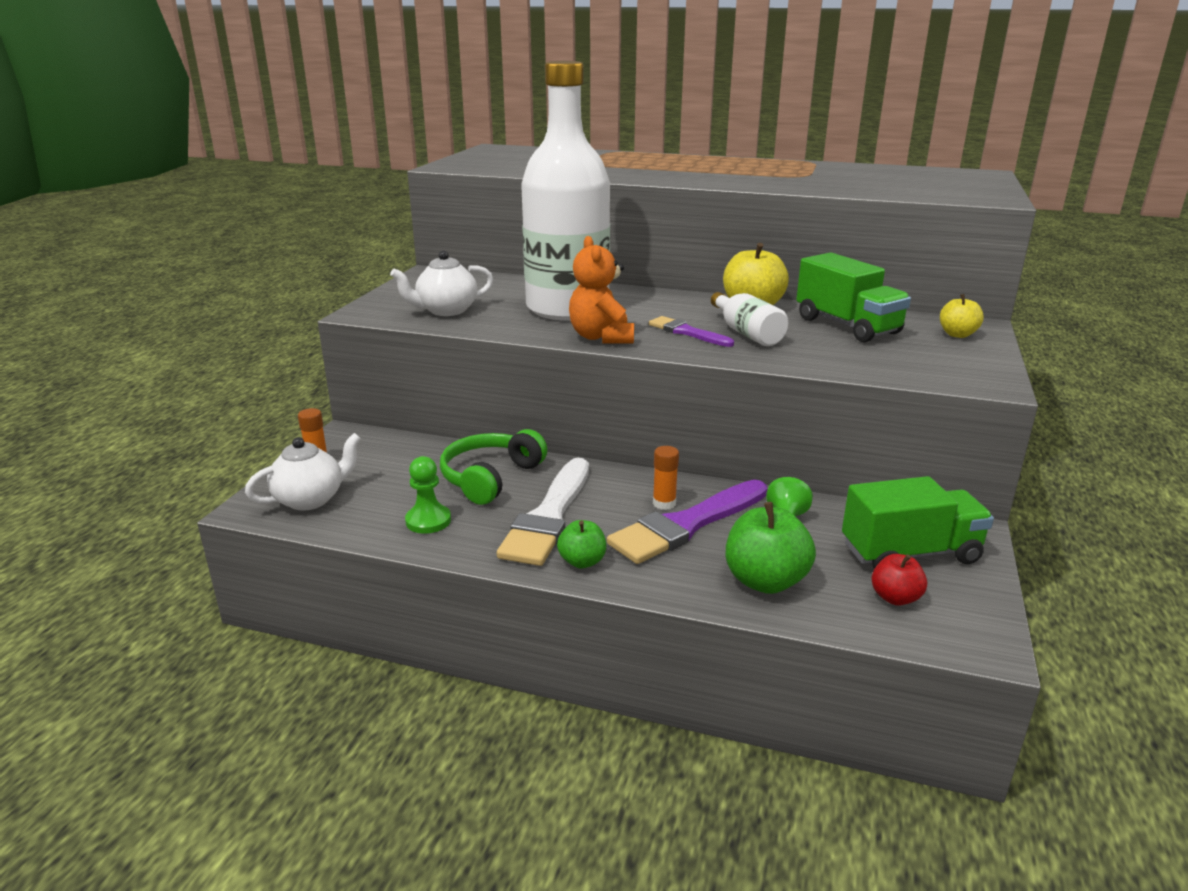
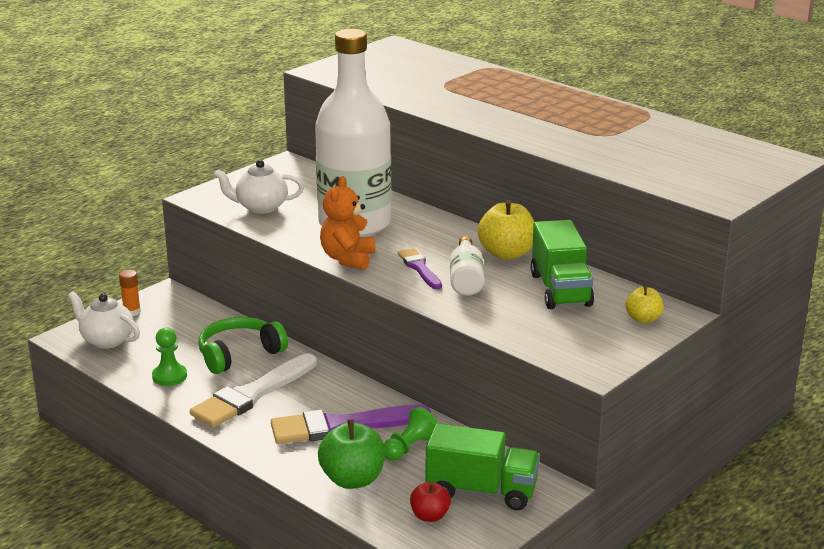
camera: 25 degrees right, 0 degrees up
white teapot [245,433,361,511] -> white teapot turned 135 degrees counterclockwise [68,291,140,349]
green apple [557,520,606,568] -> none
orange glue stick [653,446,679,510] -> none

